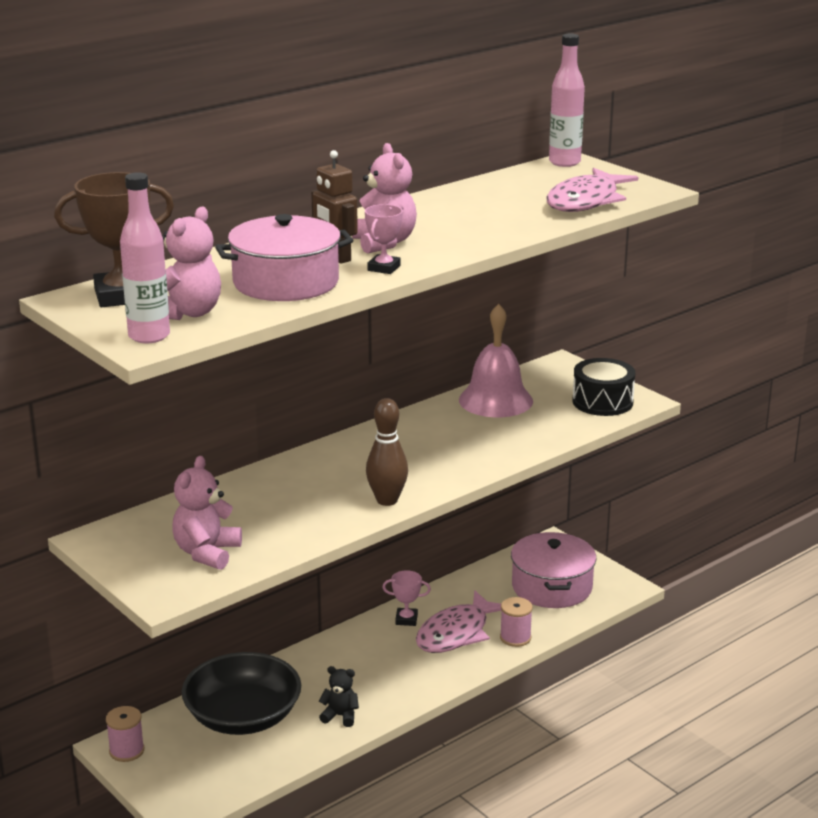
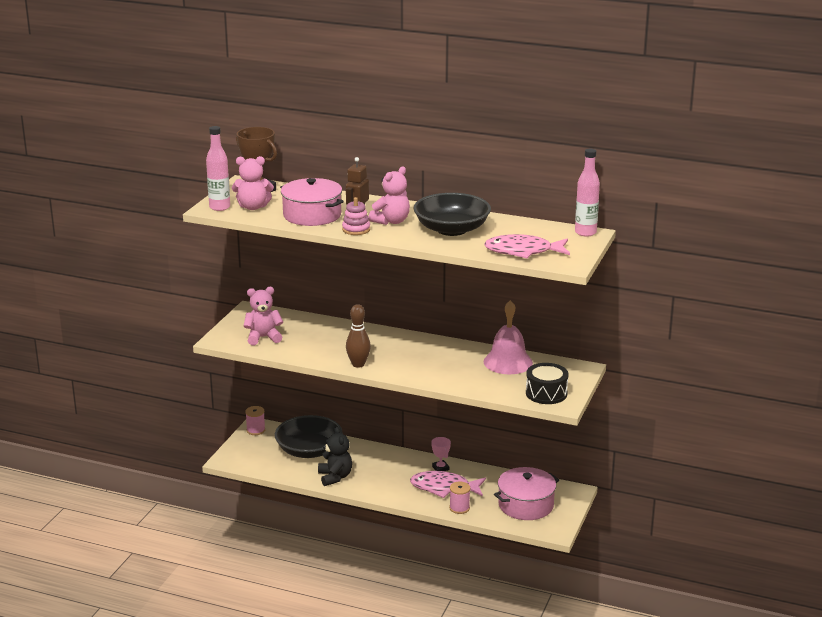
camera: 60 degrees right, 0 degrees up
black teddy bear [319,666,359,727] -> black teddy bear [318,427,352,486], size x1.61
pink trophy [365,204,403,274] -> pink stacking toy [342,197,370,235]
none -> black bowl [414,193,491,236]

